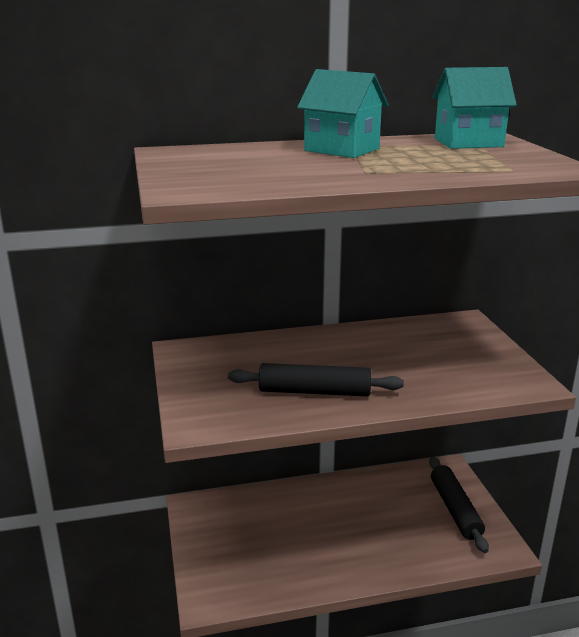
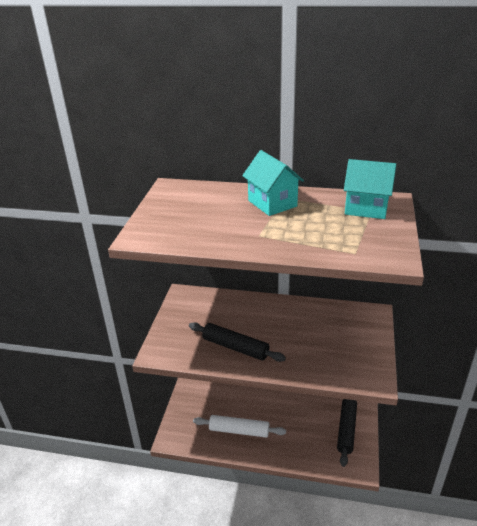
camera: 25 degrees right, 10 degrees up
none -> white rolling pin [193,415,286,438]

